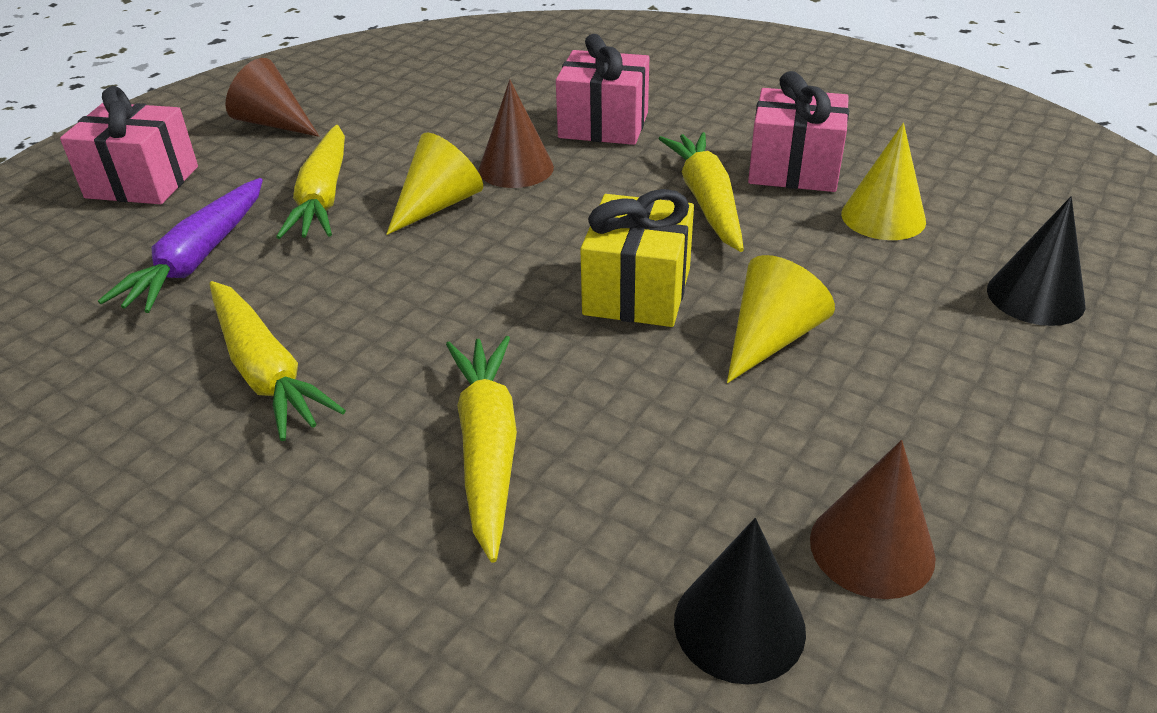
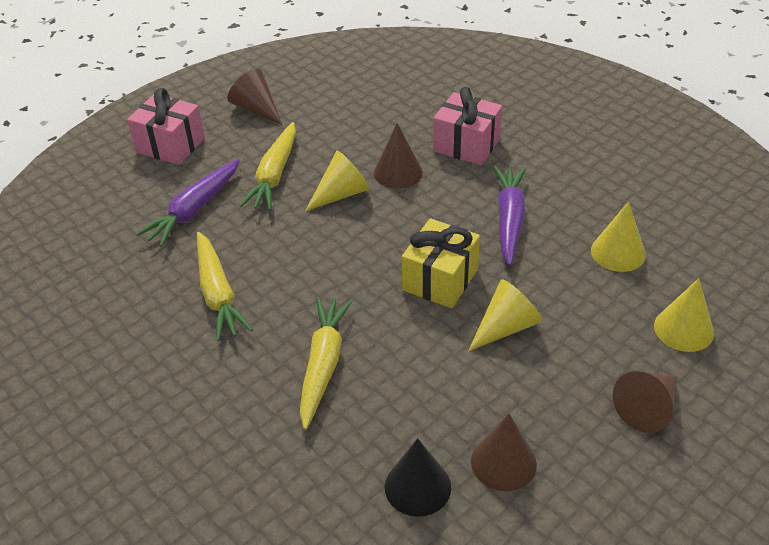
camera: 15 degrees right, 5 degrees up
yellow carrot [659,132,744,252] -> purple carrot [494,166,526,266]
pink gift [748,71,849,192] -> none
black cone [987,196,1085,326] -> yellow cone [654,278,714,352]
none -> brown cone [613,371,677,433]

